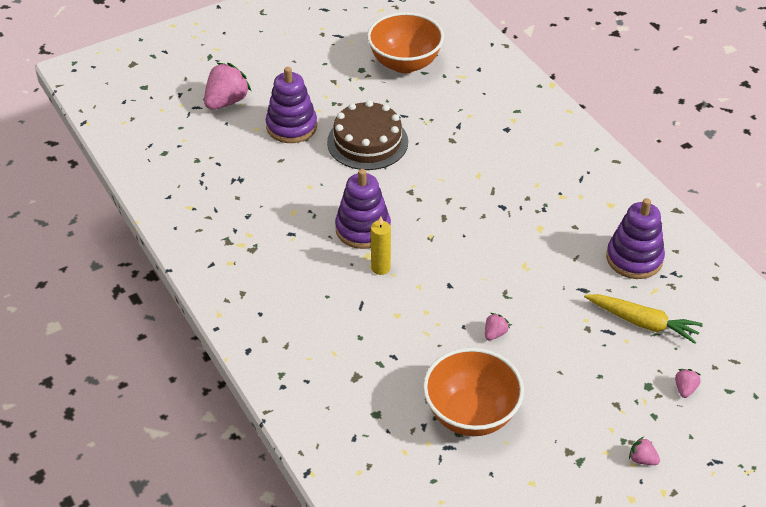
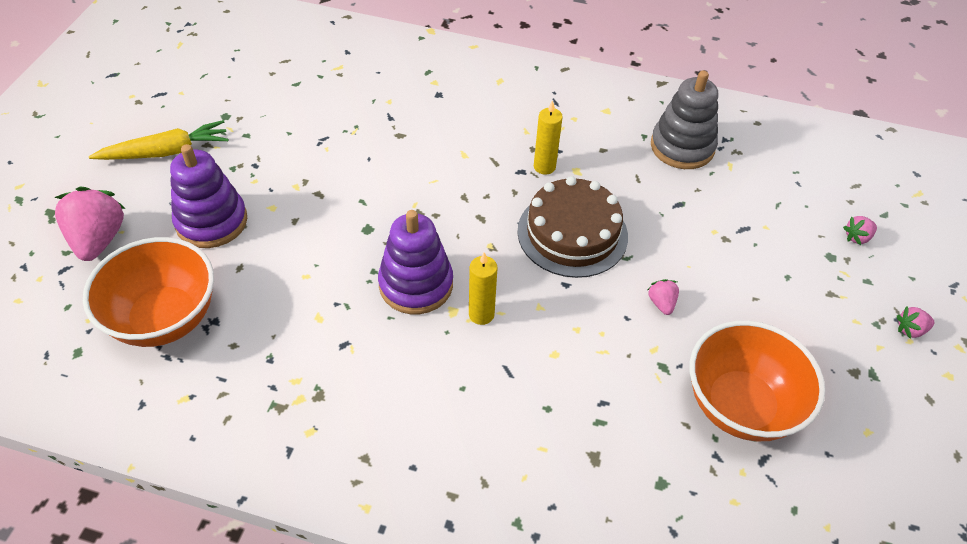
camera: 45 degrees left, 5 degrees up
brown cake [327,100,408,170] -> brown cake moved to [517,176,628,278]
orange bowl [367,12,444,73] -> orange bowl moved to [83,237,214,347]
yellow carrot [584,294,703,344] -> yellow carrot moved to [89,120,229,160]
purple stacking toy [606,198,665,279] -> grey stacking toy [651,70,718,169]
pink strawberry [675,369,701,398] -> pink strawberry turned 90 degrees counterclockwise [843,216,877,245]
none -> yellow candle [534,100,563,175]

